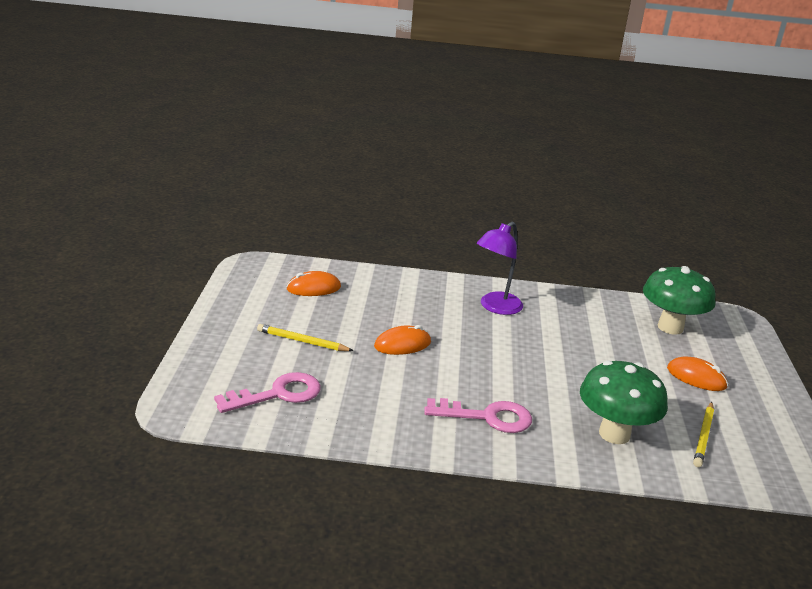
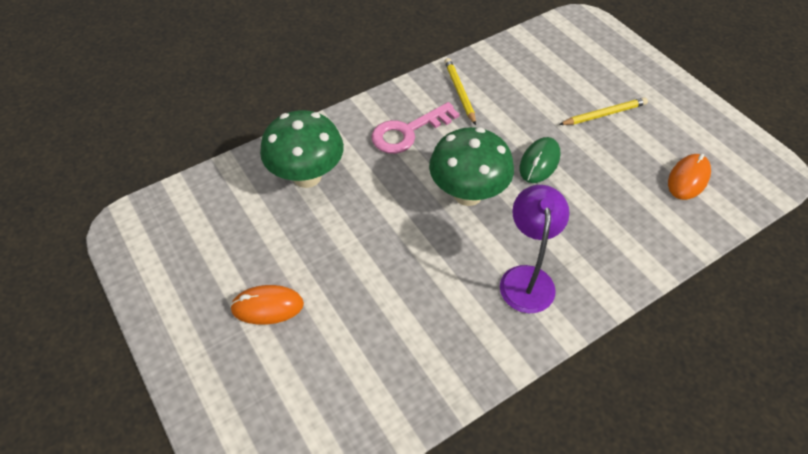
camera: 145 degrees right, 25 degrees up
pink key [214,372,321,413] -> none
orange mouse [374,325,431,355] -> green mouse [520,137,560,183]
green mushroom [643,266,715,335] -> green mushroom moved to [429,127,514,206]
yellow pencil [693,402,714,467] -> yellow pencil moved to [445,58,476,125]

